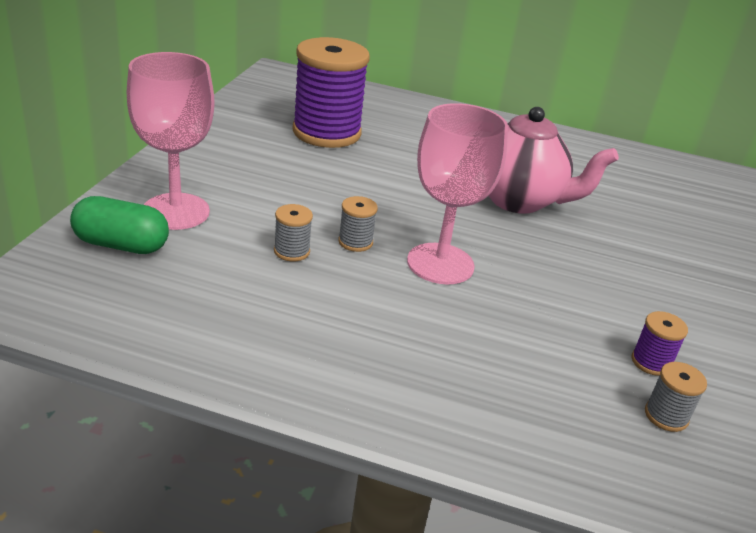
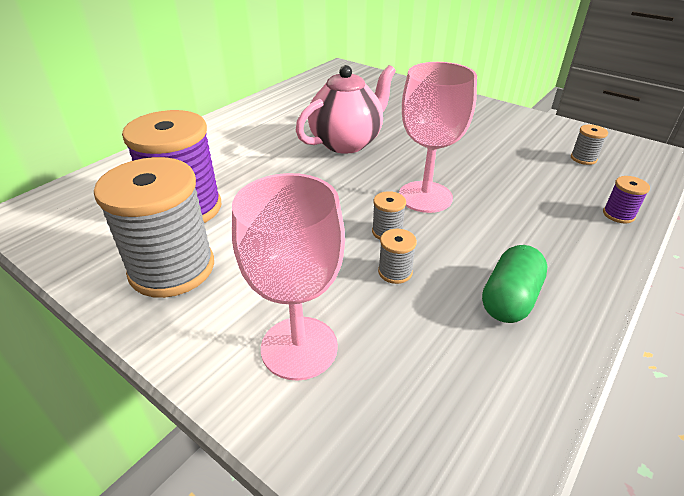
camera: 65 degrees left, 5 degrees up
green capsule [70,196,169,254] -> green capsule moved to [482,245,548,323]
purple spool [632,311,688,376] -> purple spool moved to [603,176,650,224]
none -> grey spool [94,157,214,298]

